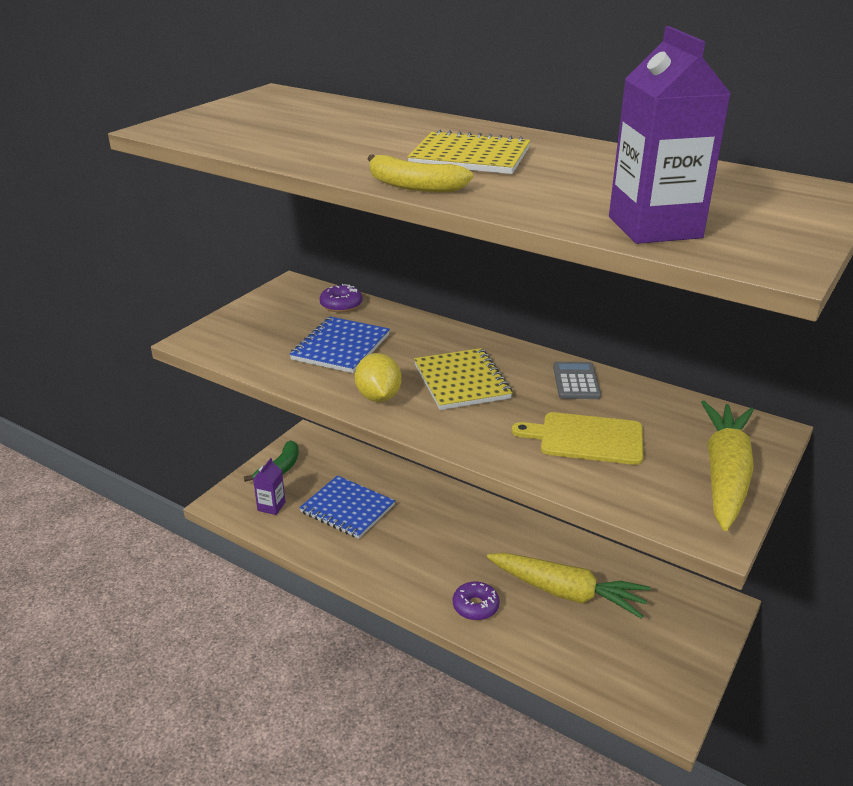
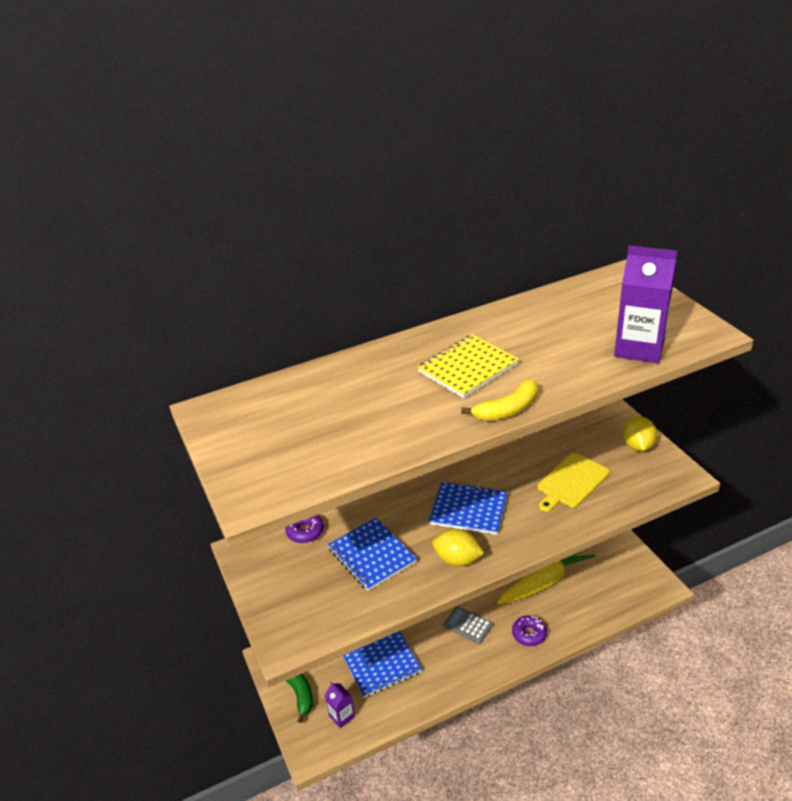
camera: 55 degrees left, 5 degrees up
yellow notebook [414,348,512,410] -> blue notebook [429,481,508,535]
grey calculator [553,362,601,399] -> grey calculator moved to [444,606,493,644]
yellow carrot [701,401,754,531] -> yellow lemon [623,416,657,452]

